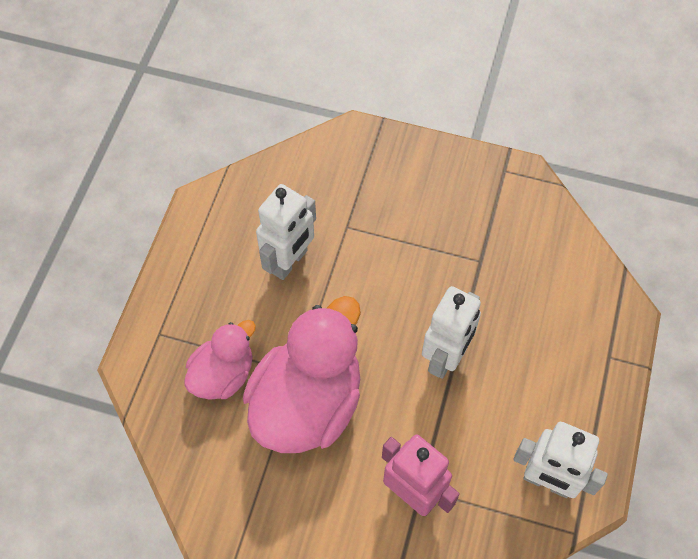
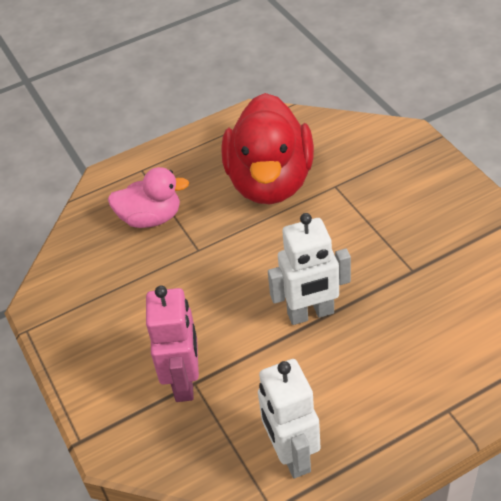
camera: 50 degrees right, 15 degrees down
pink duck [243,296,361,453] -> none
white robot [256,184,316,280] -> red duck [222,93,314,204]

